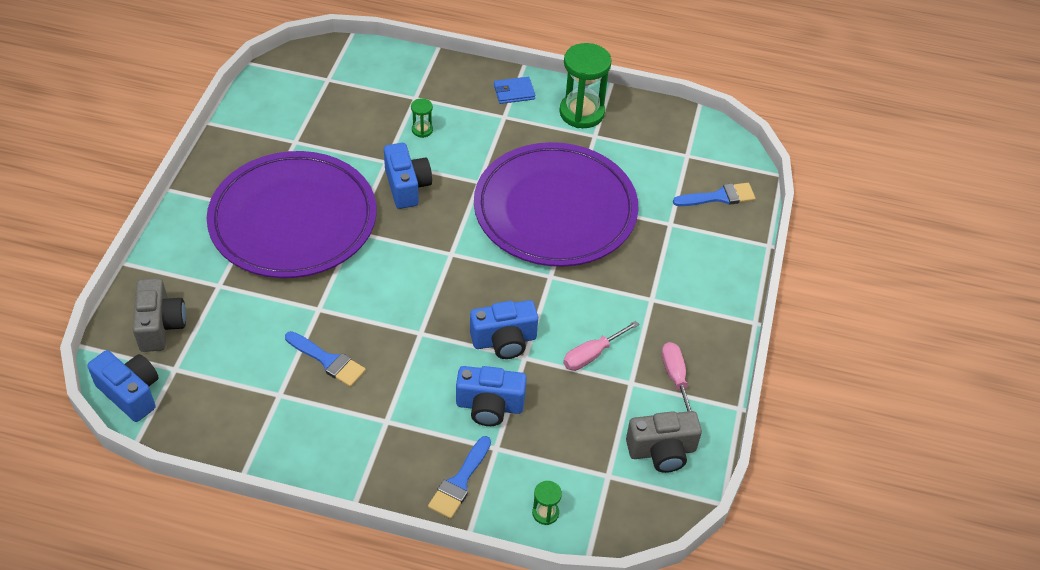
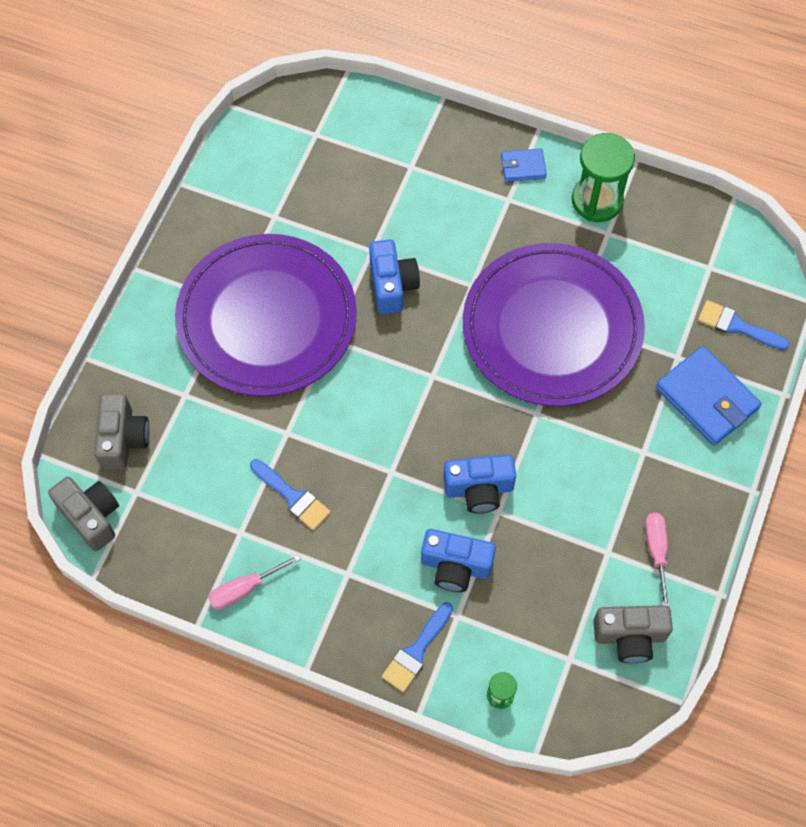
camera: 10 degrees right, 15 degrees up
blue camera [87,350,159,422] -> grey camera [48,477,119,551]
green hourglass [411,98,433,138] -> none
pink screwdriver [563,321,639,371] -> pink screwdriver moved to [208,554,301,610]
blue brush [673,183,755,206] -> blue brush turned 150 degrees counterclockwise [698,300,790,350]
none -> blue wallet [656,346,762,446]

